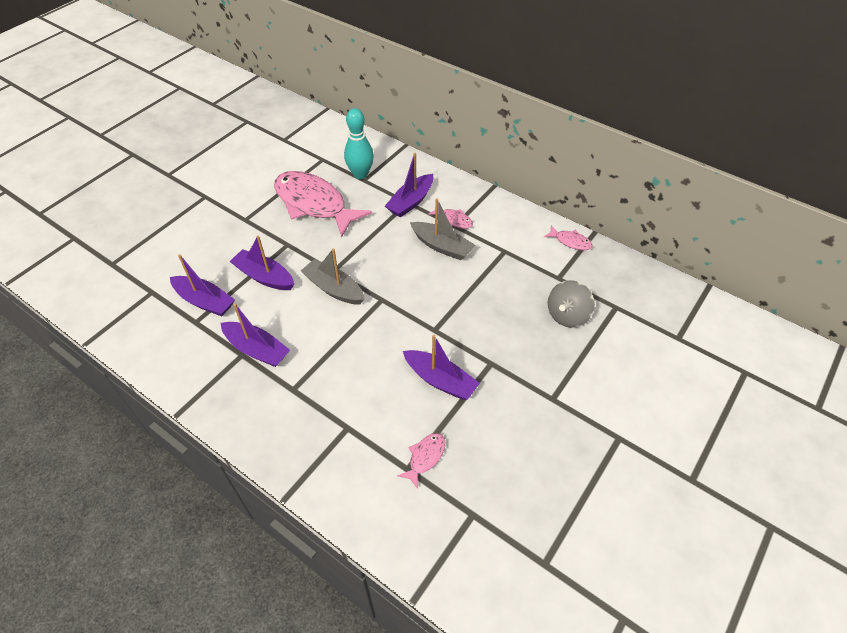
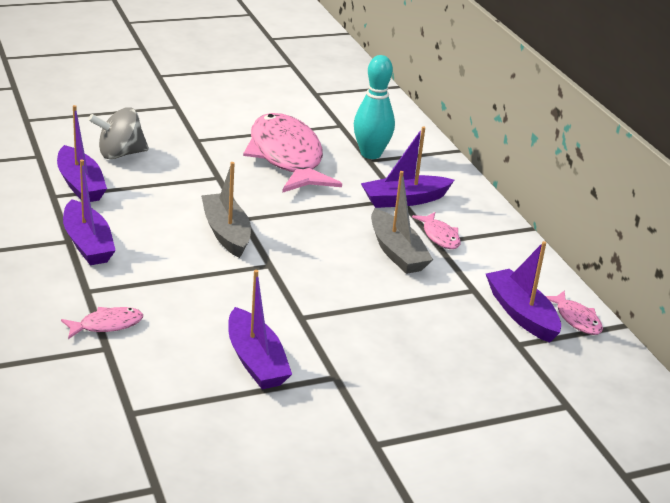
camera: 30 degrees right, 20 degrees down
purple boat [229,236,294,290] -> purple boat moved to [486,241,561,343]
pink fish [397,433,445,489] -> pink fish moved to [61,307,143,339]
grey spinning top [548,280,595,328] -> grey spinning top moved to [88,107,149,159]

